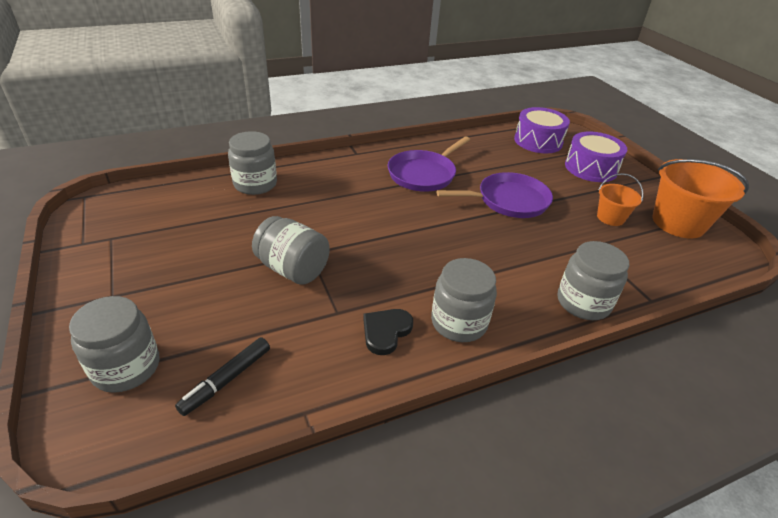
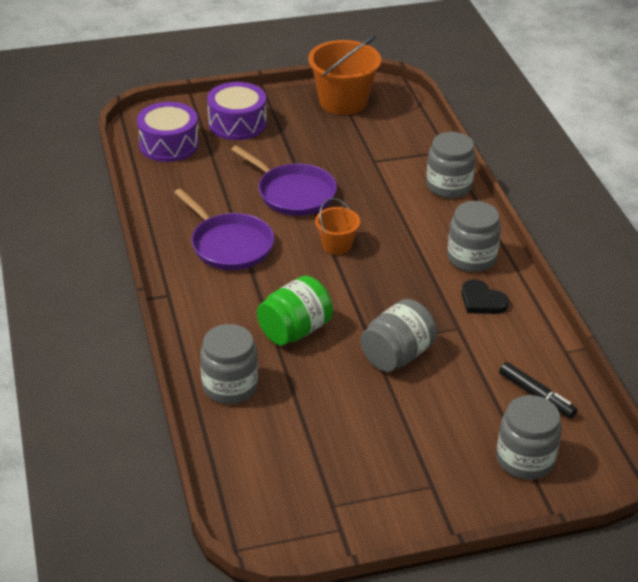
camera: 80 degrees left, 0 degrees up
purple pan [437,172,553,218] -> purple pan turned 135 degrees clockwise [231,145,337,216]
orange bucket [597,173,644,226] -> orange bucket moved to [315,198,360,255]
none -> green jar [257,276,333,346]

